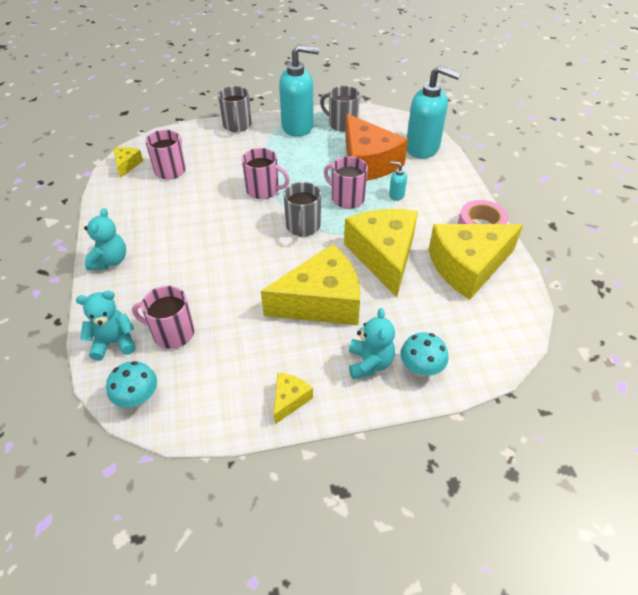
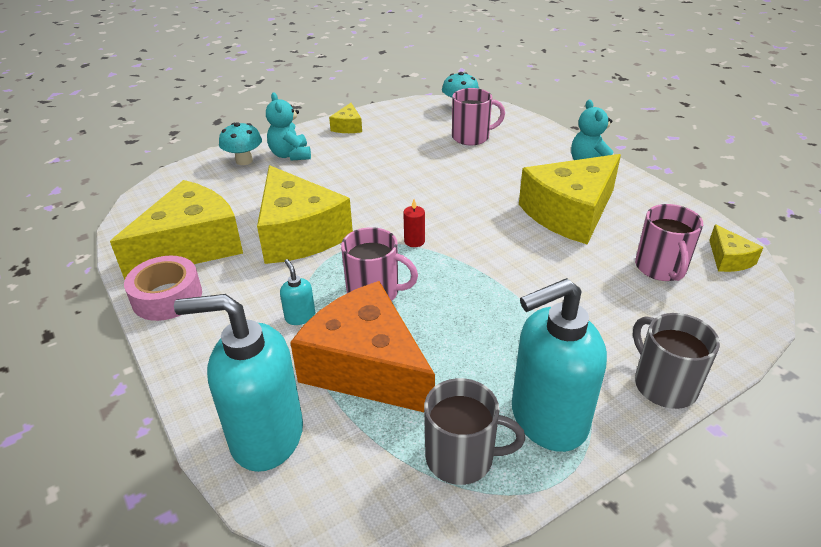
camera: 160 degrees right, 10 degrees down
turquoise teddy bear [76,290,136,360] -> none
pink mug [242,148,290,199] -> none
yellow cheese [261,244,360,325] -> yellow cheese moved to [519,154,621,244]
grey mug [284,182,321,237] -> red candle [403,199,425,247]
turquoise soap dispenser [389,161,407,201] -> turquoise soap dispenser turned 120 degrees counterclockwise [280,259,315,325]

